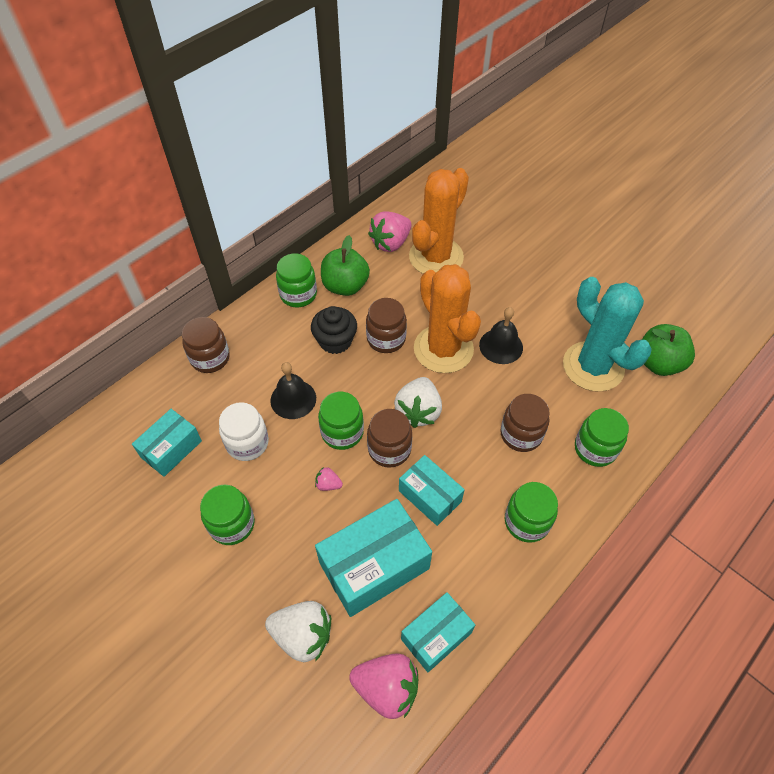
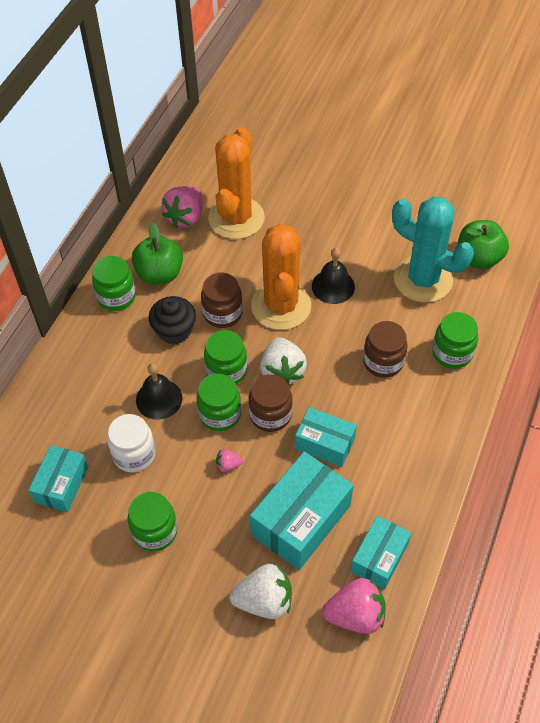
camera: 20 degrees left, 0 degrees up
brown jar [182,317,230,373] -> none
orange cactus [414,264,481,373] -> orange cactus turned 45 degrees clockwise [251,224,311,330]
green jar [505,482,558,543] -> green jar moved to [204,330,247,384]

